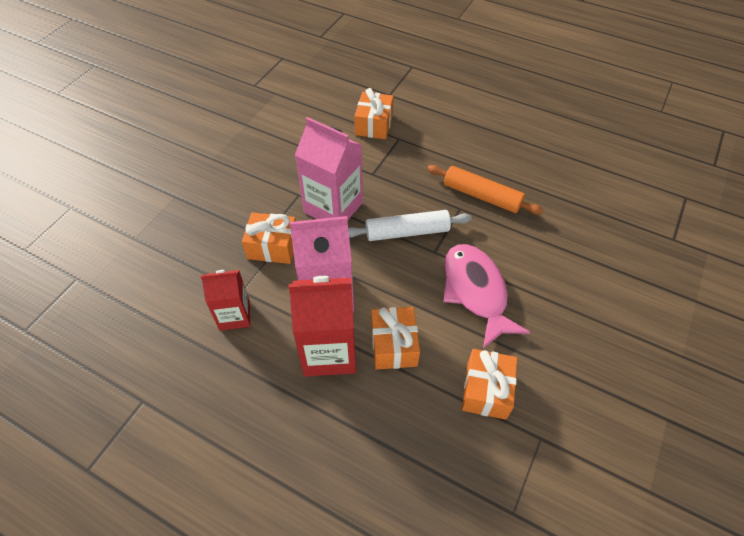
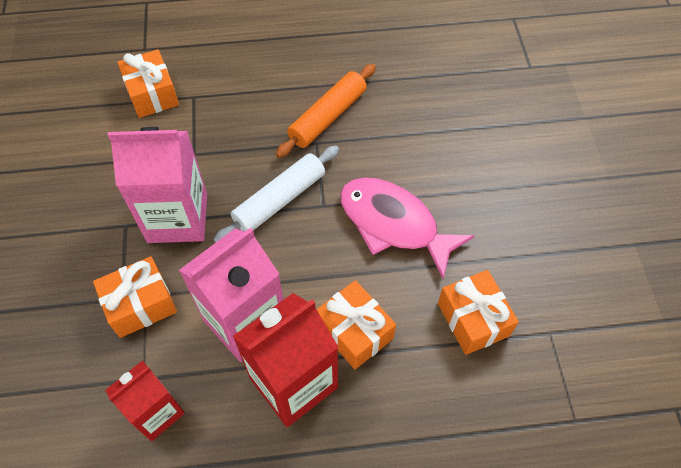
camera: 35 degrees left, 5 degrees up
orange rolling pin [427,165,543,215] -> orange rolling pin turned 45 degrees counterclockwise [276,64,376,158]

